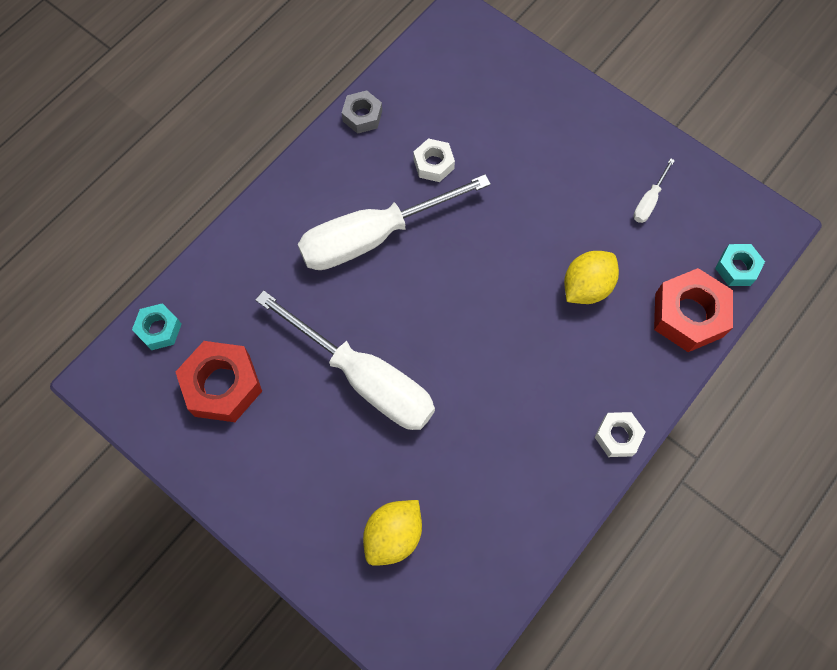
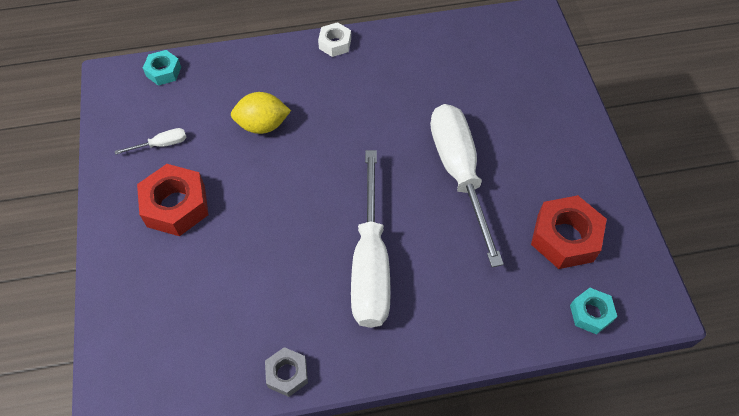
camera: 140 degrees left, 10 degrees down
white screwdriver [298,174,491,270] -> white screwdriver turned 75 degrees clockwise [351,150,391,328]
yellow lemon [363,500,422,566] -> none
white nut [413,138,455,182] -> none
red nut [654,268,733,352] -> red nut moved to [137,164,209,236]

